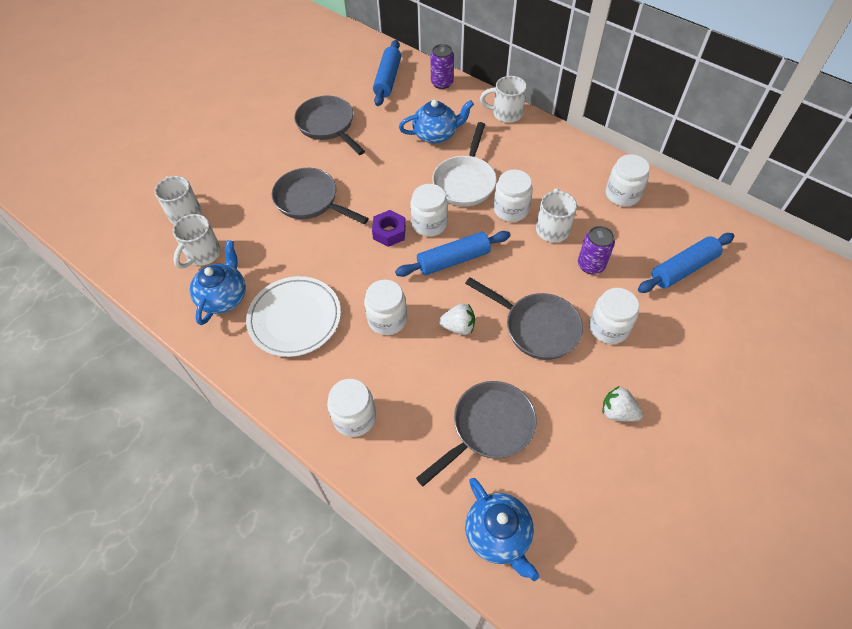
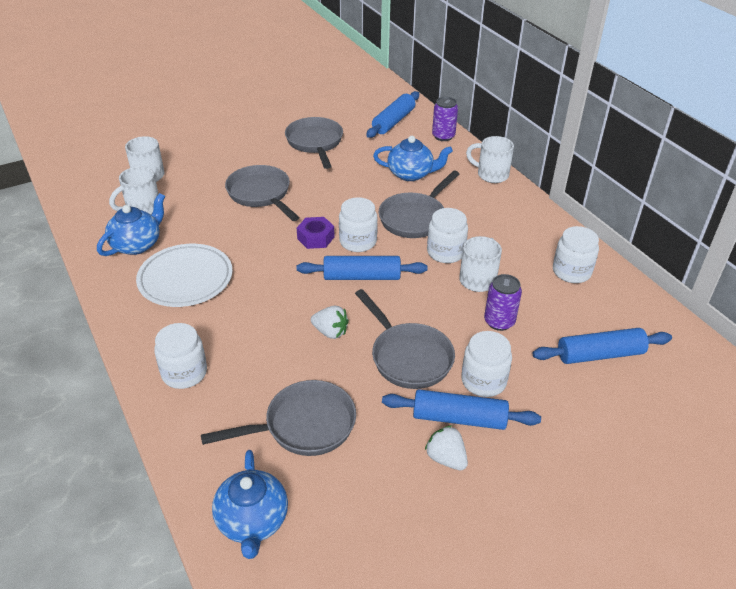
camera: 20 degrees right, 15 degrees down
white jar [364,280,407,335] -> none
white pan [432,122,497,207] -> grey pan [379,171,459,238]
none -> blue rolling pin [382,389,541,430]

